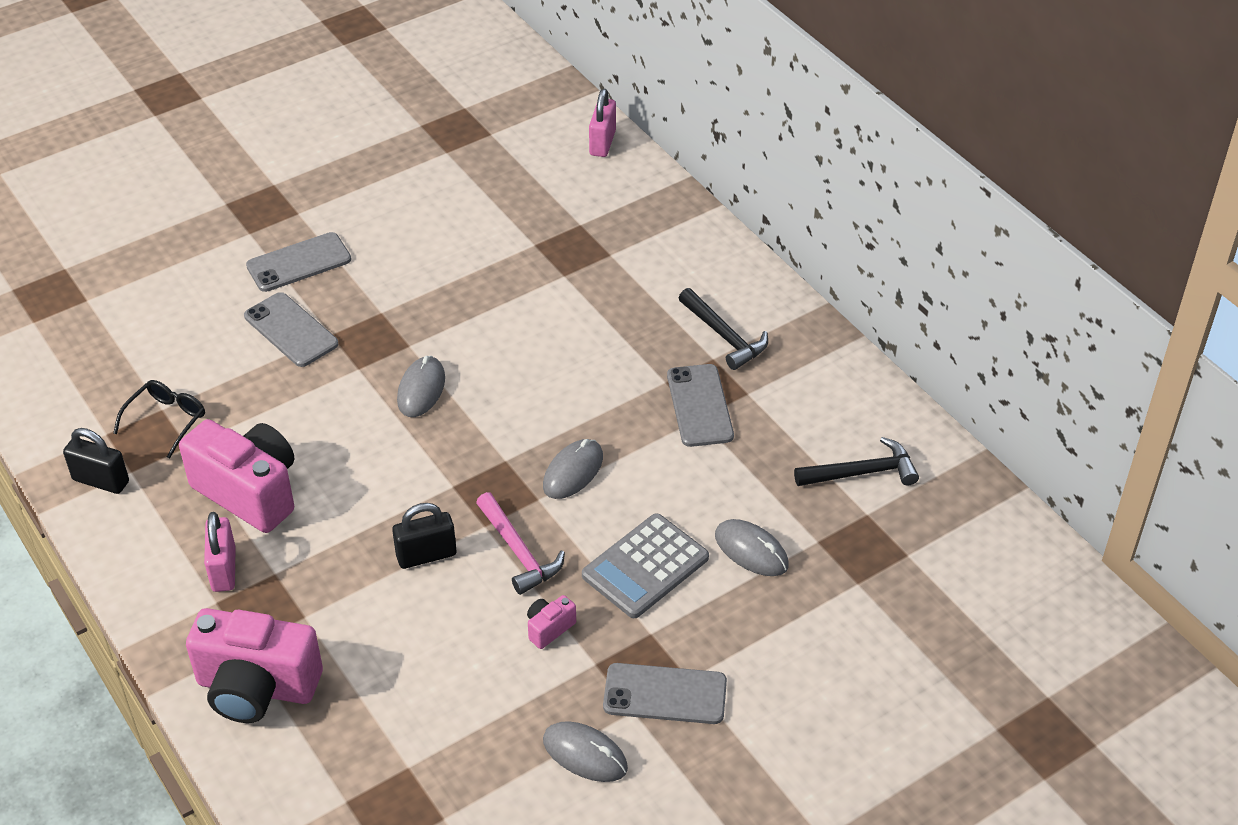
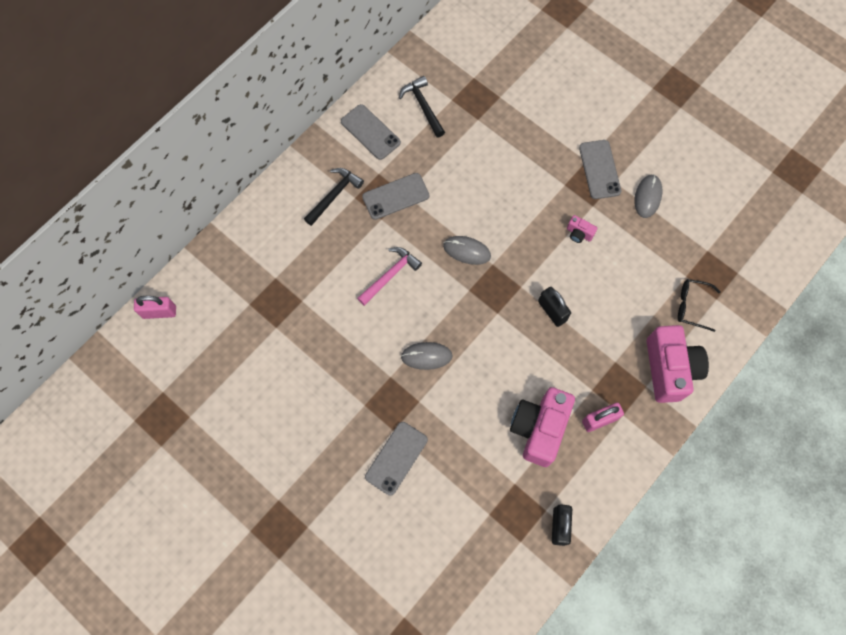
camera: 105 degrees left, 25 degrees up
black glasses [113,380,205,459] -> black glasses moved to [678,279,720,332]
grey phone [246,232,351,292] -> grey phone moved to [341,104,401,160]
pink hammer [476,492,565,595] -> pink hammer moved to [357,247,422,306]
grey calculator [582,513,709,618] -> none
grey mouse [715,519,789,576] -> none

